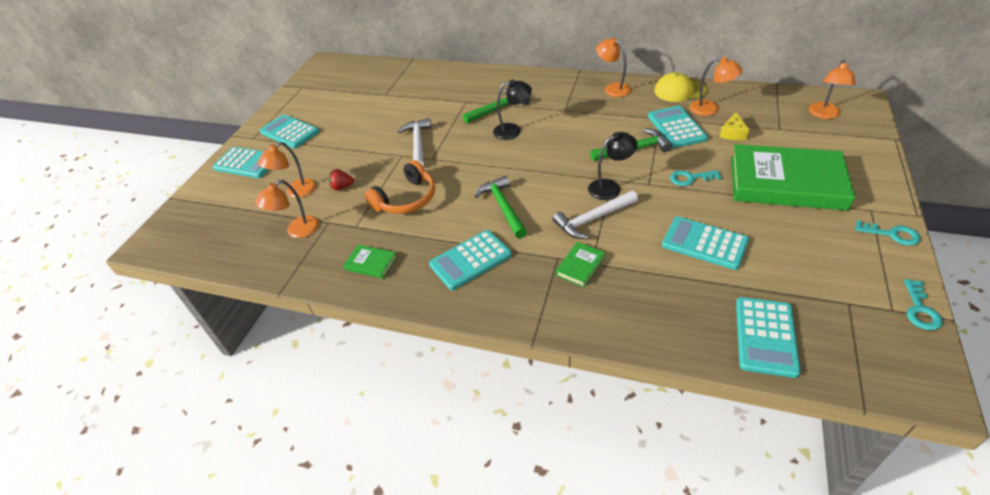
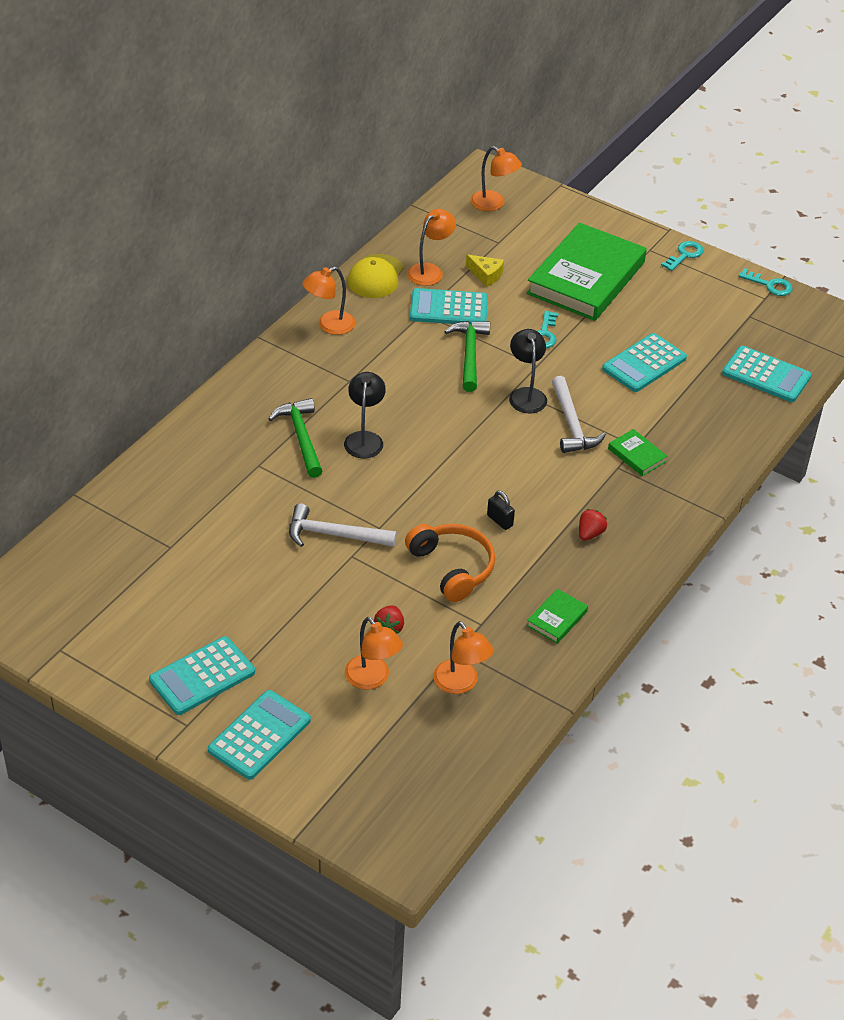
camera: 80 degrees left, 0 degrees up
turquoise calculator [429,230,512,290] -> red strawberry [579,509,607,541]
green hammer [474,176,527,238] -> none
none -> black padlock [487,491,515,530]

